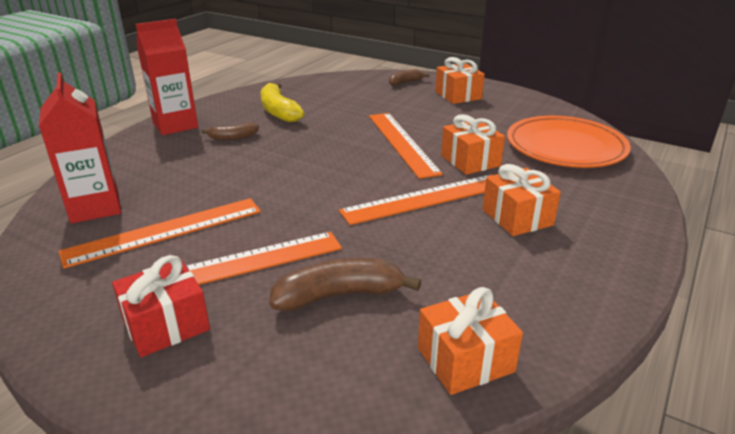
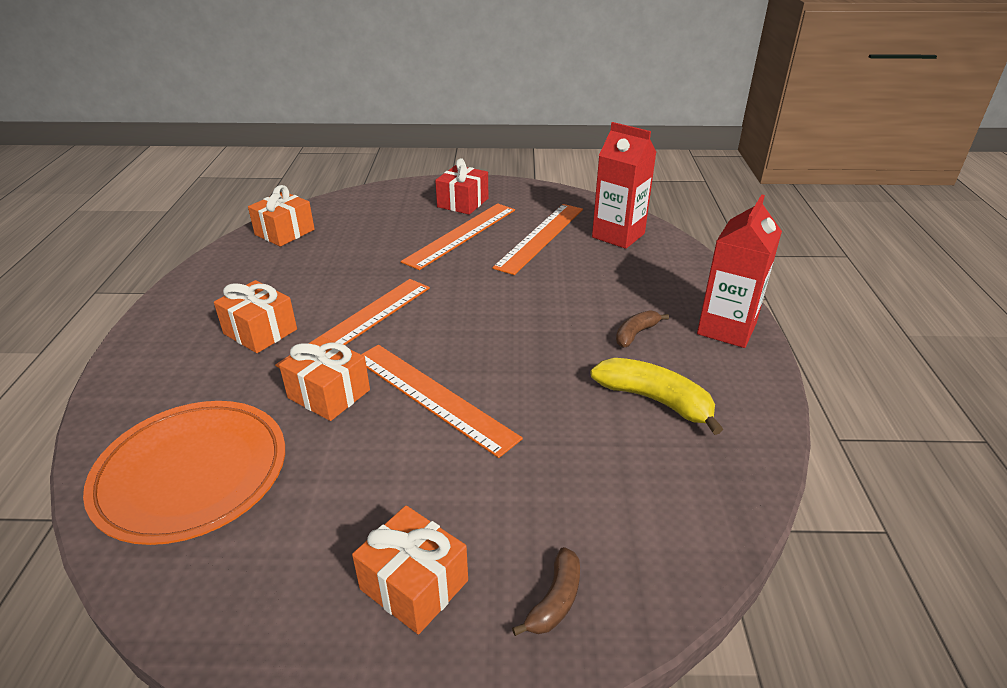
camera: 150 degrees right, 5 degrees up
brown banana [269,258,421,311] -> none

